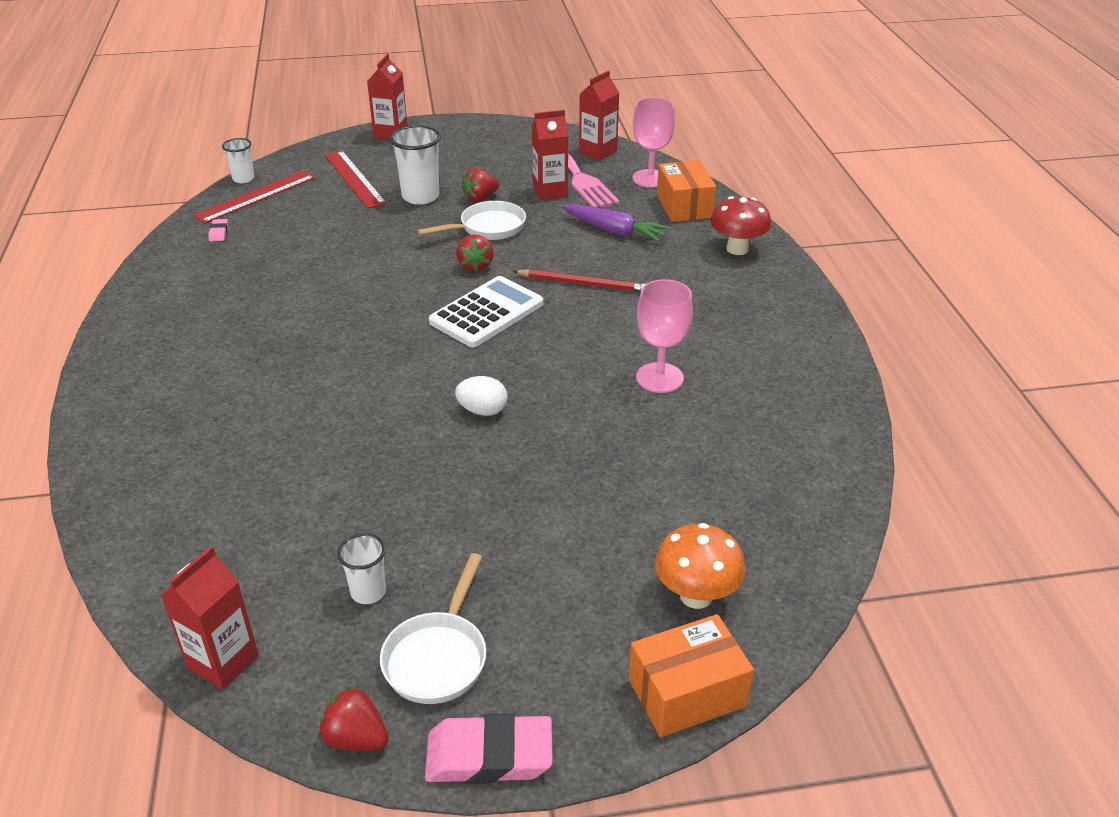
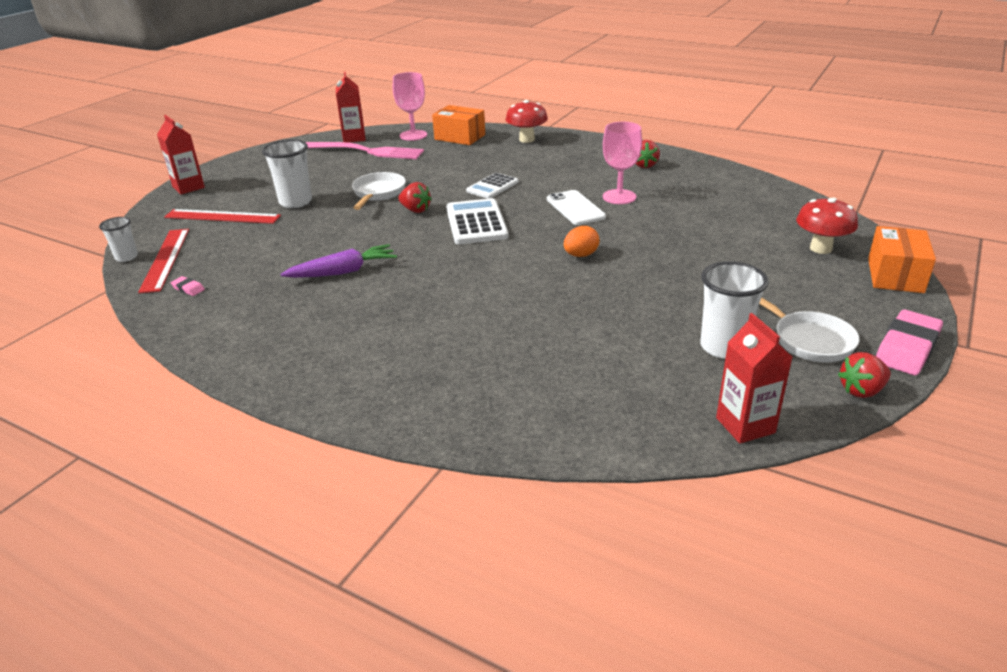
camera: 50 degrees left, 5 degrees down
white cup [337,533,386,604] -> white cup [700,261,769,359], size x1.69
white egg [455,376,508,416] -> orange egg [564,226,600,257]
red strawberry [462,168,499,202] -> red strawberry moved to [635,140,660,168]
red pencil [513,269,645,292] -> white calculator [466,173,518,199]
red carton [531,110,568,200] -> none
purple carrot [562,204,670,242] -> purple carrot moved to [281,244,397,278]
orange mushroom [655,523,745,609] -> red mushroom [796,198,858,254]
none -> white phone [547,190,606,225]

